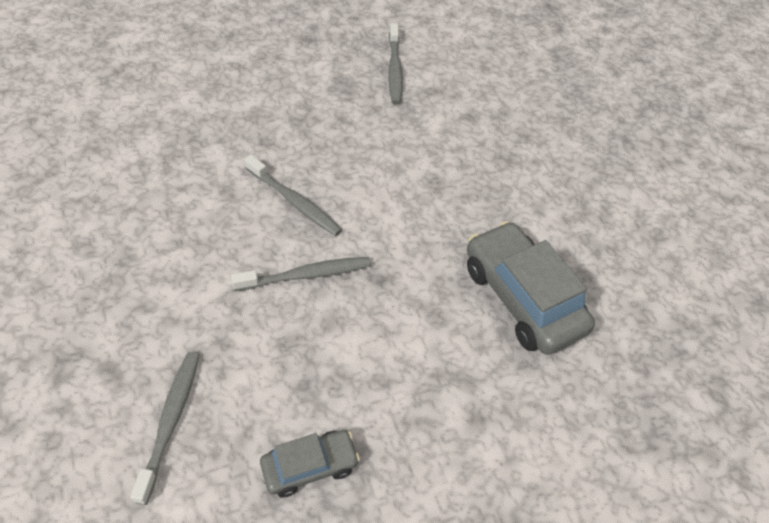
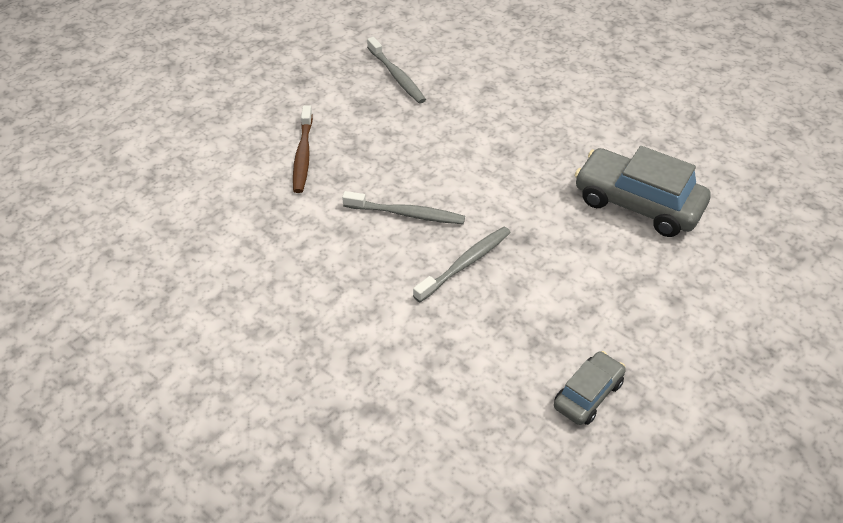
camera: 25 degrees left, 5 degrees down
grey toothbrush [130,352,200,505] -> none
none -> brown toothbrush [293,105,313,193]

